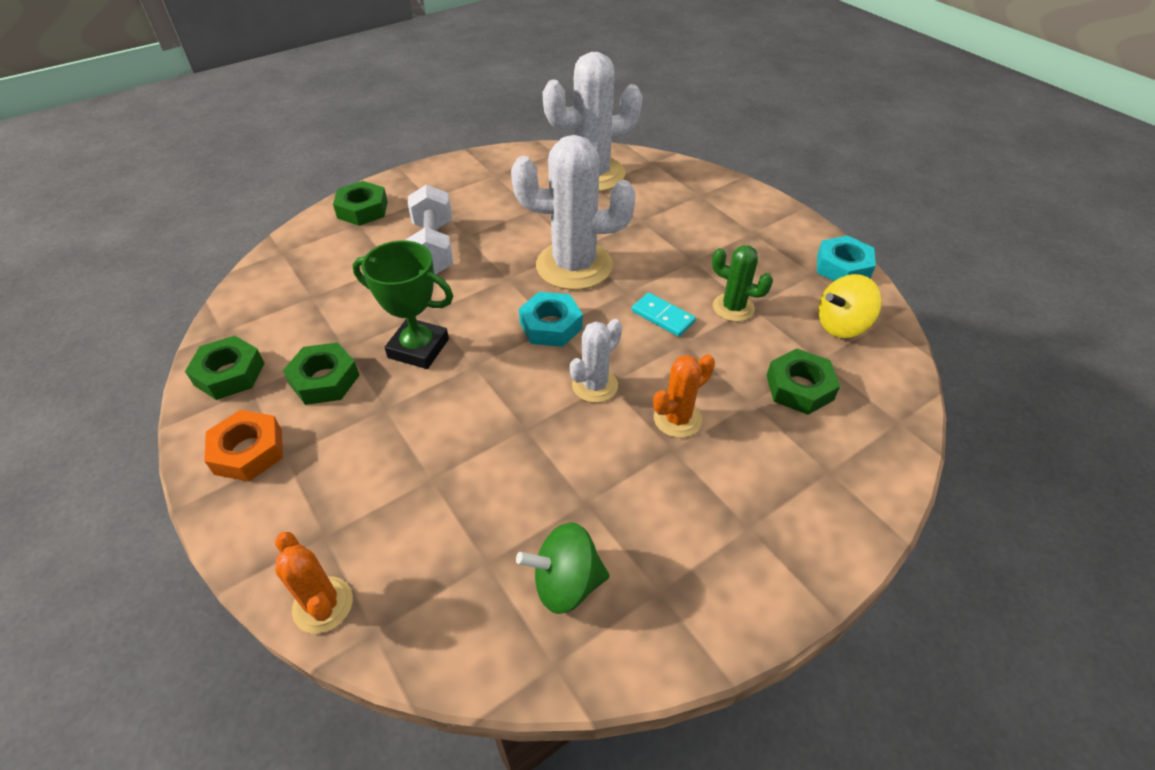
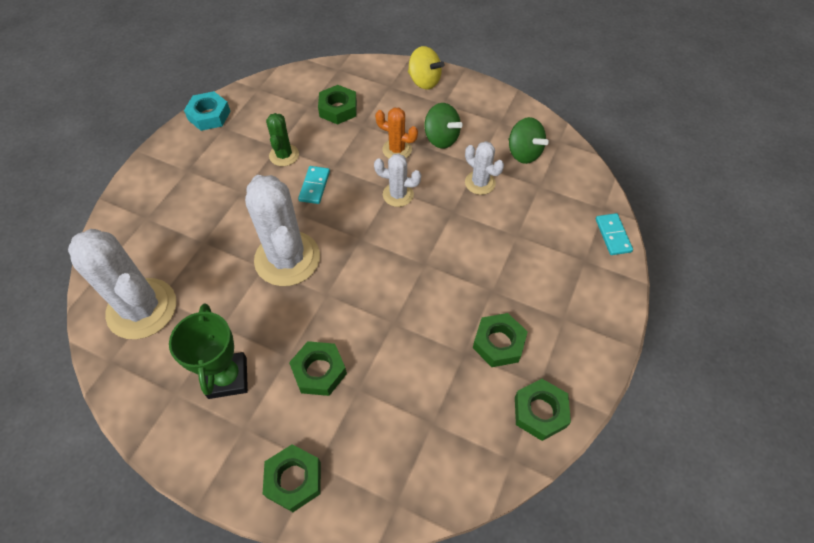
camera: 120 degrees left, 10 degrees up
orange nut [204,410,283,482] -> none
orange cactus [275,532,353,634] -> turquoise domino [596,213,633,255]
green trophy [352,241,453,369] -> green trophy moved to [169,303,248,399]
white dumbbell [406,184,453,274] -> green nut [289,341,347,396]
turquoise nut [519,292,583,347] -> none
yellow spinning top [818,274,882,338] -> yellow spinning top moved to [408,46,445,89]
none -> green spinning top [425,103,463,148]
none -> white cactus [465,141,504,195]

